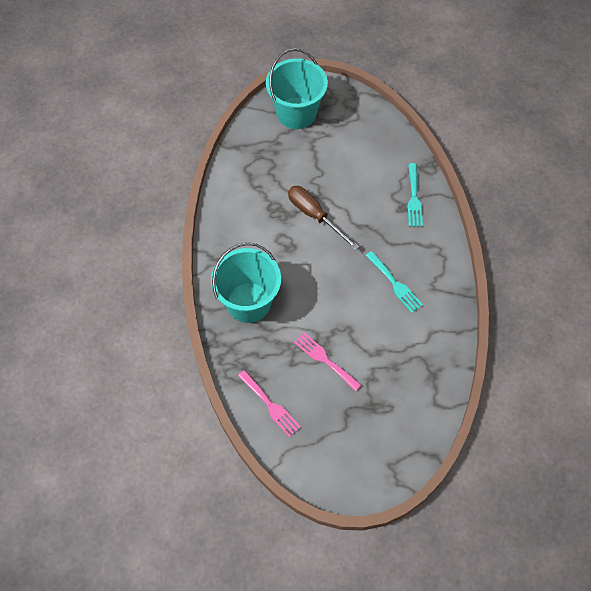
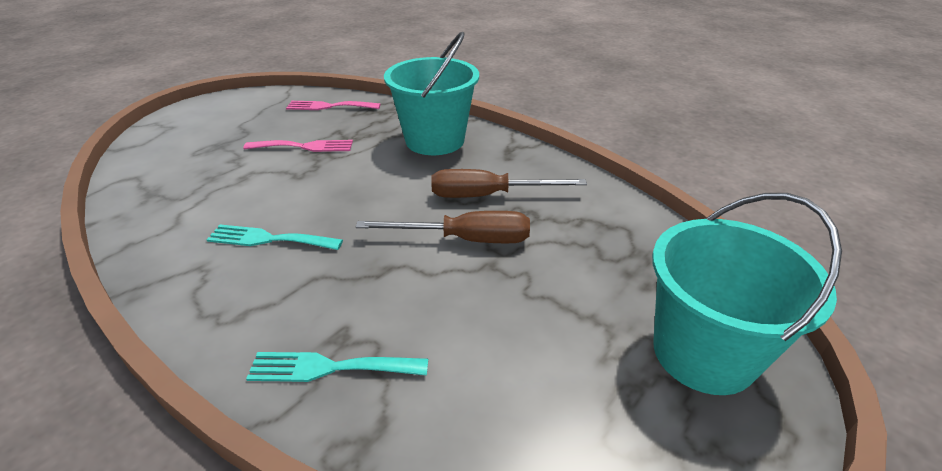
camera: 135 degrees right, 25 degrees down
turquoise fork [408,163,423,227] -> turquoise fork turned 45 degrees counterclockwise [246,352,428,382]
none -> brown screwdriver [431,169,587,198]

